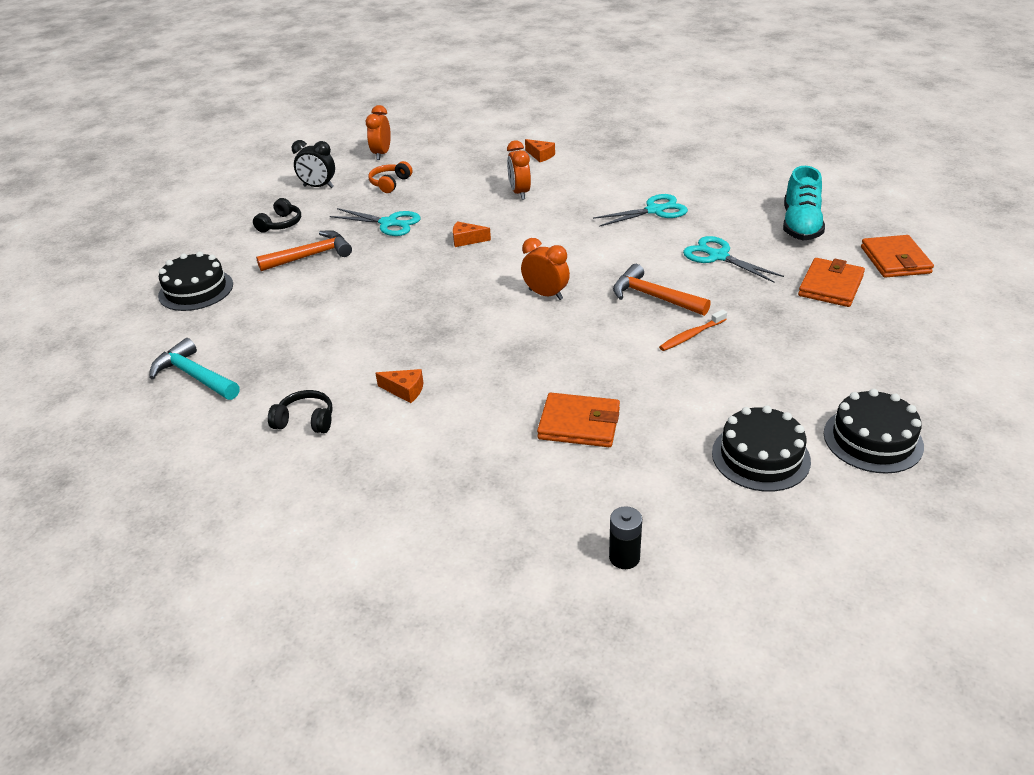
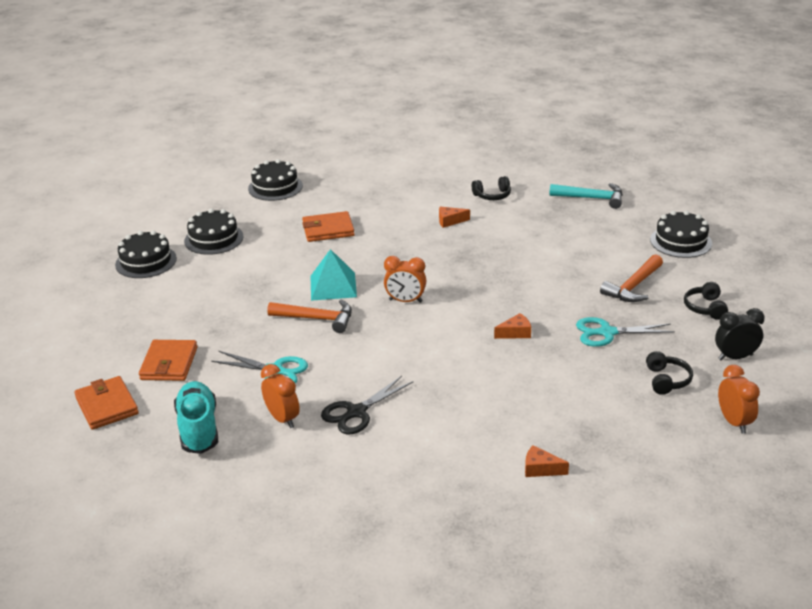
camera: 155 degrees right, 5 degrees down
orange headphones [368,161,413,193] -> black headphones [646,351,693,395]
orange clock [507,140,531,200] -> orange clock moved to [261,364,300,428]
turquoise scissors [593,194,688,227] -> black scissors [321,376,413,434]
black battery [609,506,642,569] -> black cake [248,159,303,201]
orange toothbrush [659,309,727,351] -> none
none -> turquoise pyramid [310,249,357,301]

